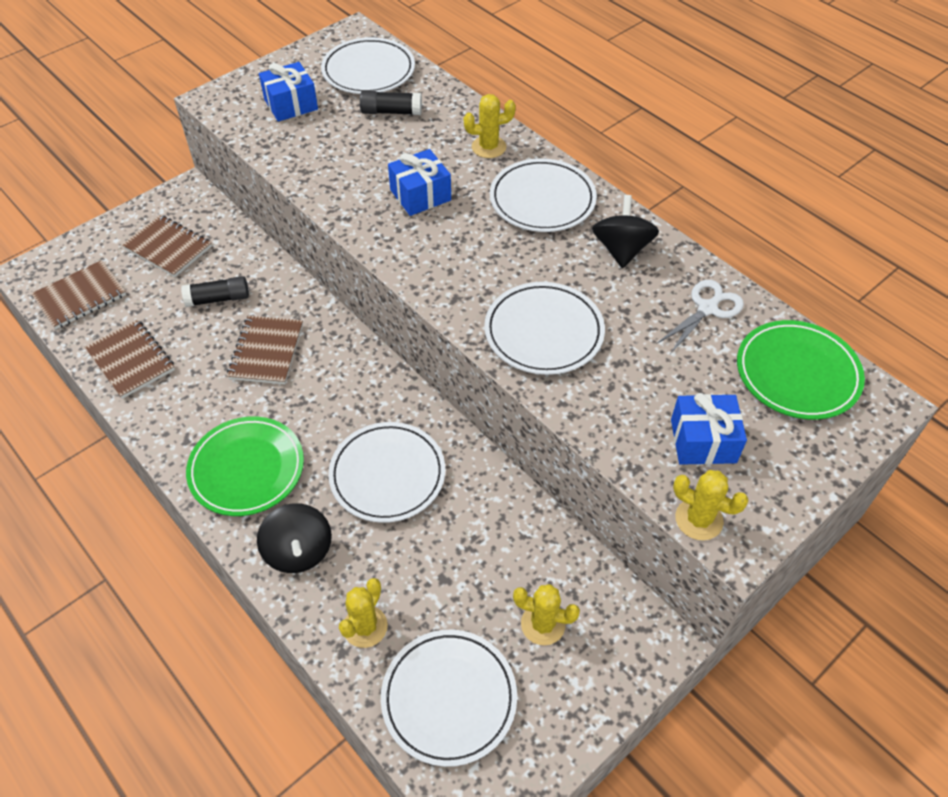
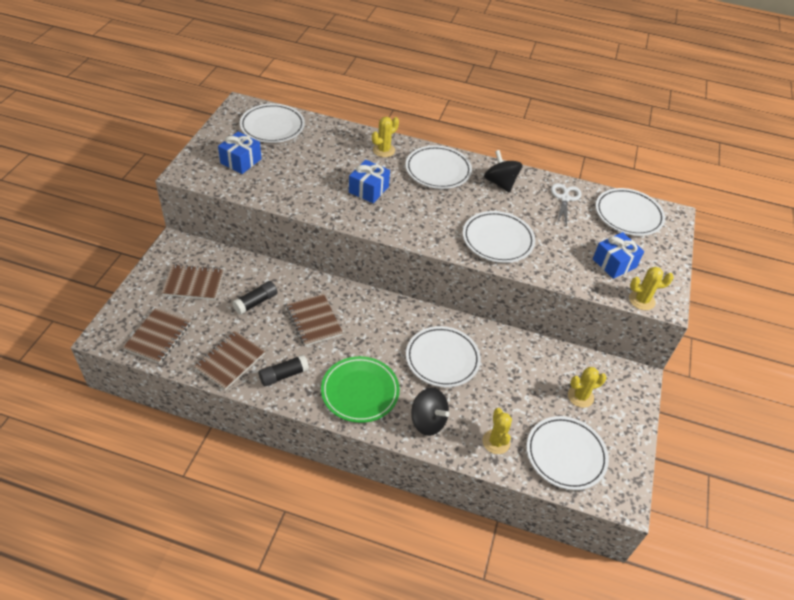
camera: 35 degrees left, 5 degrees down
brown notebook [85,319,175,399] -> brown notebook turned 75 degrees counterclockwise [194,331,265,390]
black glue stick [360,91,422,115] -> black glue stick moved to [258,355,309,386]
green plate [737,320,865,420] -> white plate [595,188,665,236]

